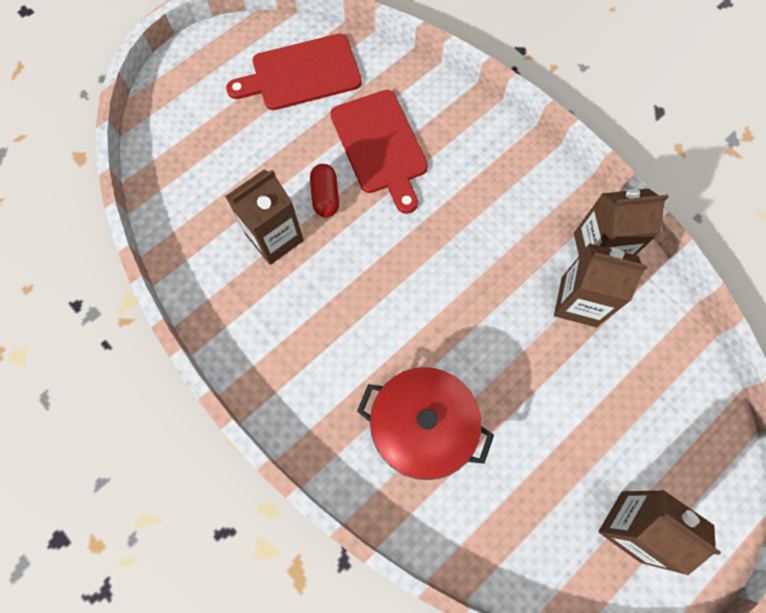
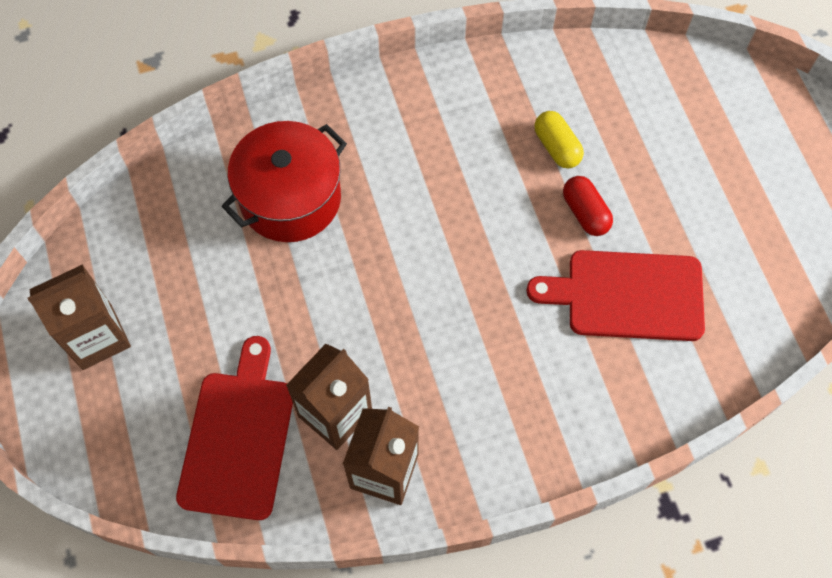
camera: 115 degrees right, 5 degrees down
brown carton [225,169,304,265] -> yellow capsule [534,111,584,168]
red cutting board [226,34,362,110] -> red cutting board moved to [176,336,293,520]
red capsule [310,164,339,217] -> red capsule turned 45 degrees clockwise [563,176,613,236]

